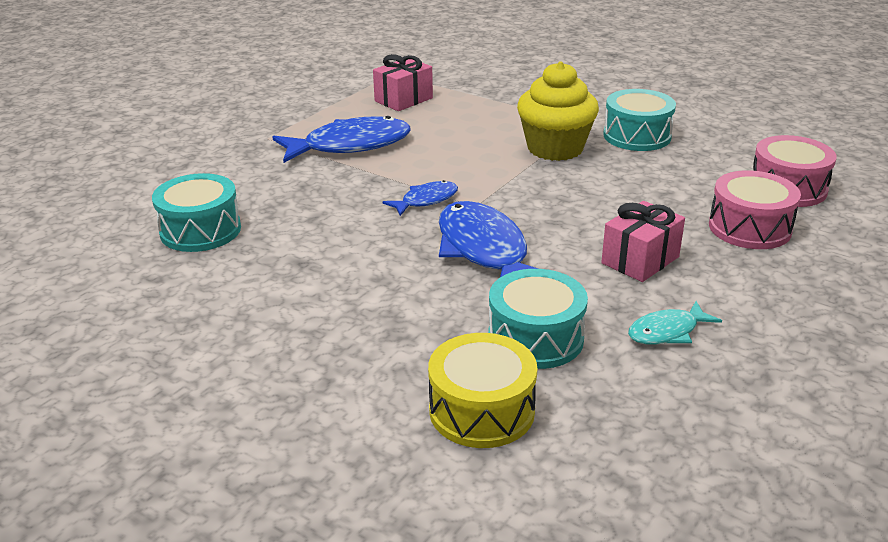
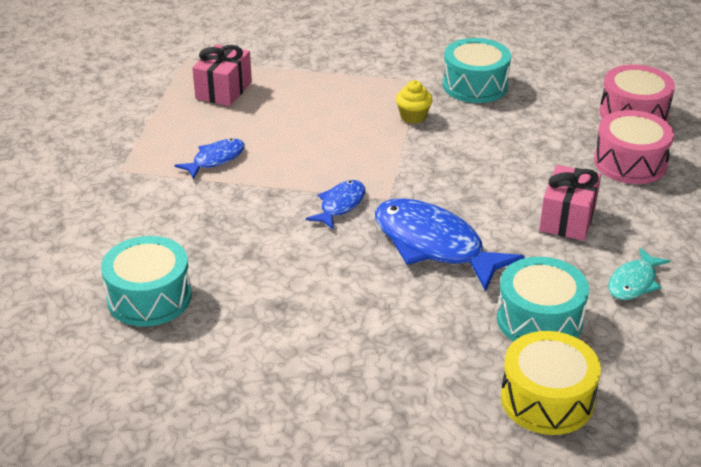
camera: 25 degrees left, 5 degrees up
blue fish [273,116,411,163] -> blue fish [175,139,245,179], size x0.52
yellow cupcake [517,61,599,161] -> yellow cupcake [396,80,433,124], size x0.46

